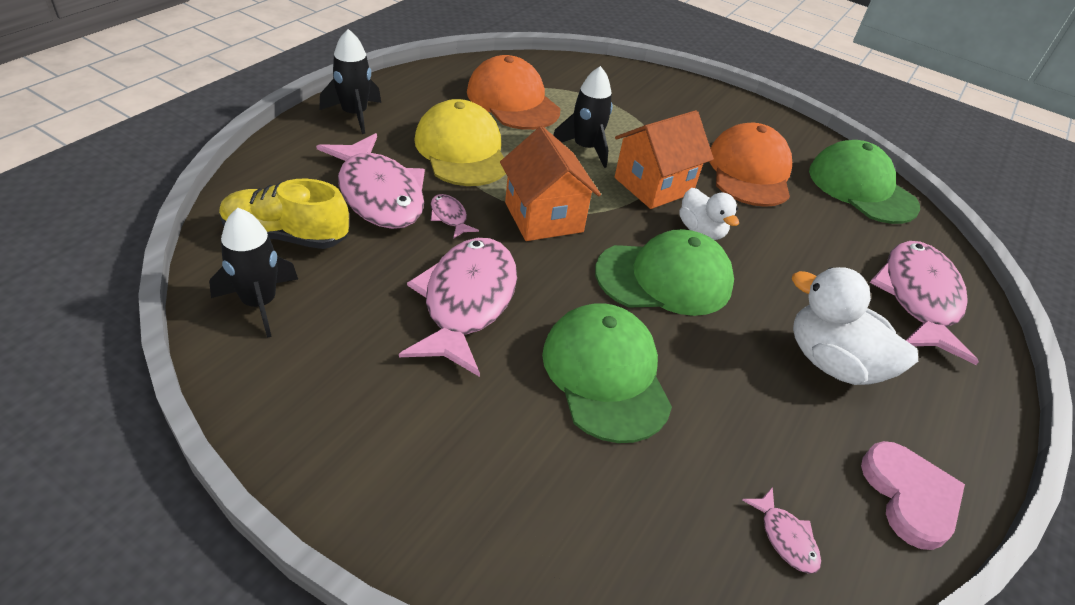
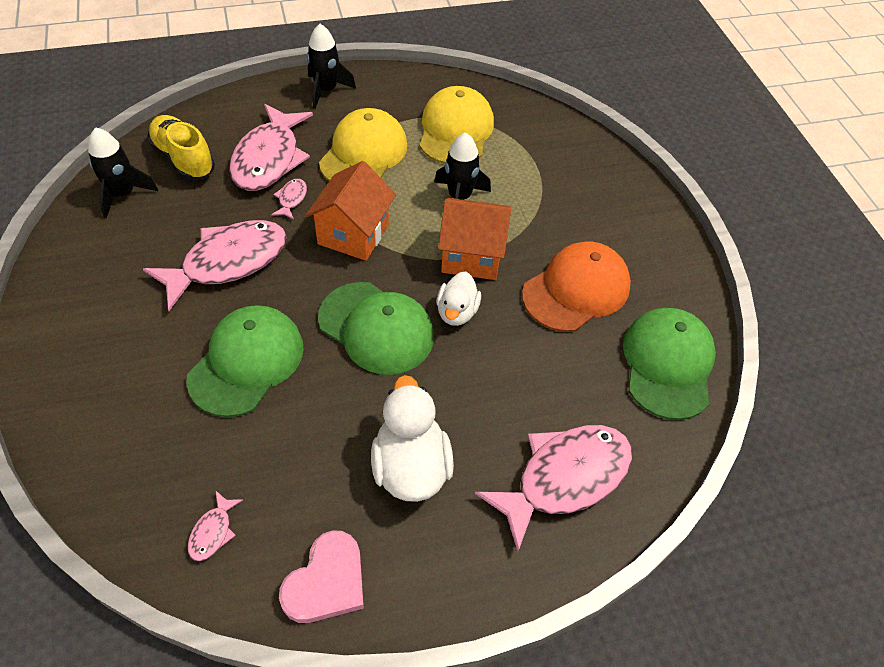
camera: 45 degrees right, 10 degrees up
orange cap [467,55,560,130] -> yellow cap [420,86,494,164]

